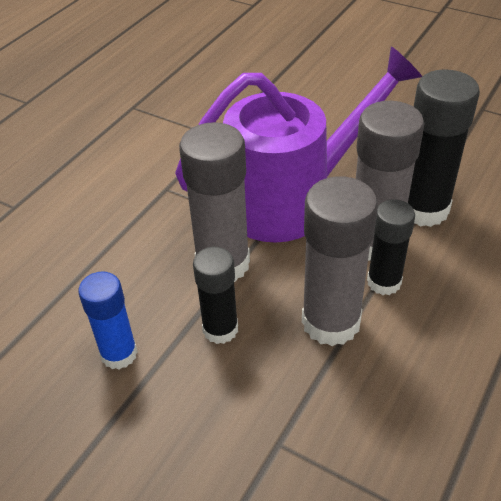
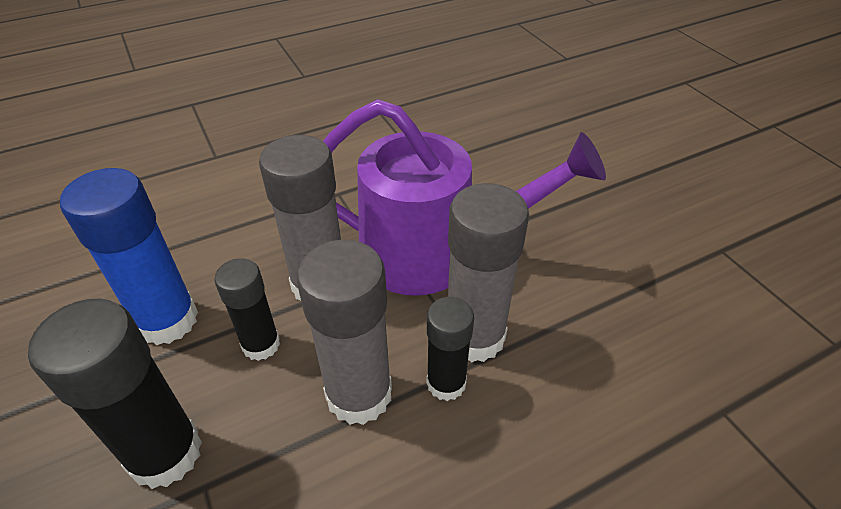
camera: 30 degrees right, 0 degrees up
blue glue stick [78,271,138,369] -> blue glue stick [60,168,198,345], size x1.64
black glue stick [408,69,480,227] -> black glue stick moved to [28,299,202,489]

